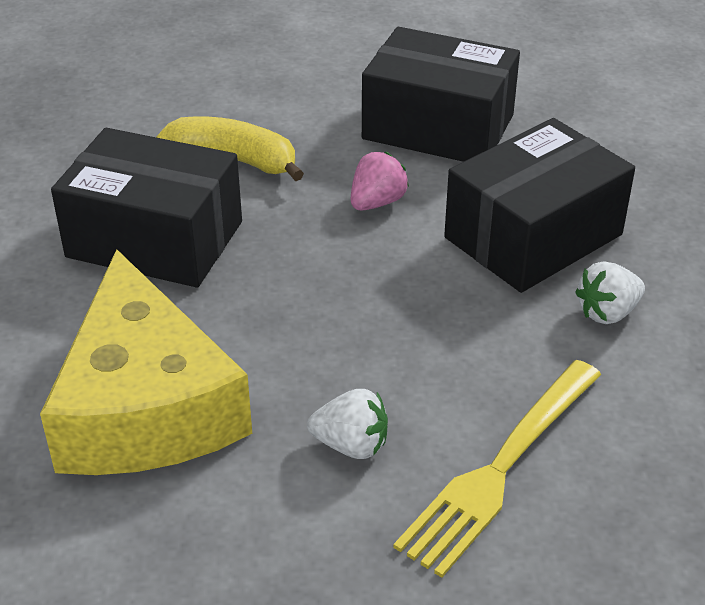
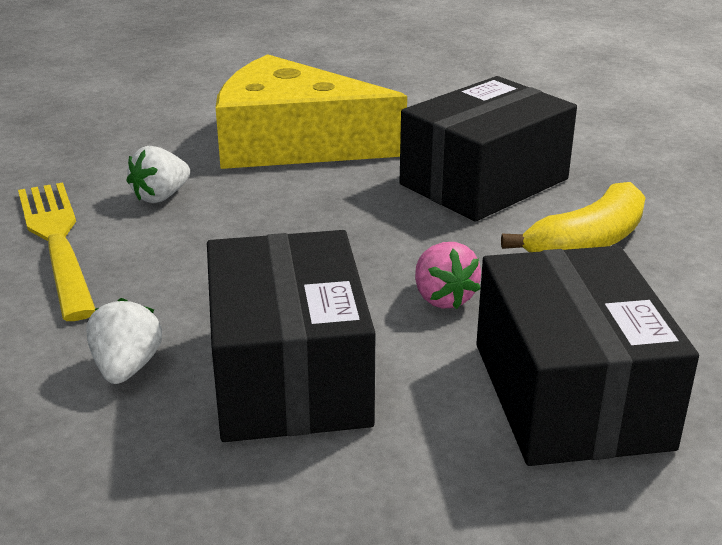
camera: 120 degrees right, 10 degrees down
black box [362,27,520,162] -> black box turned 60 degrees counterclockwise [476,246,699,466]

